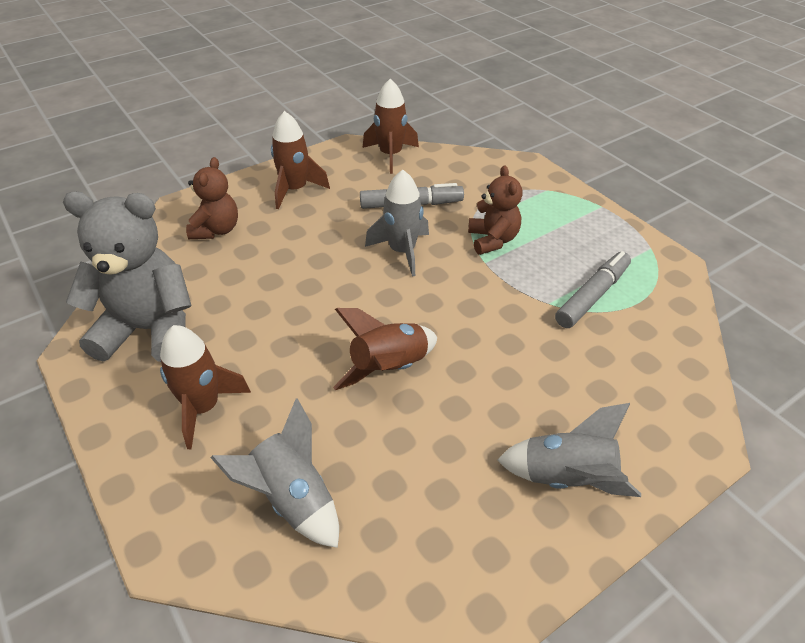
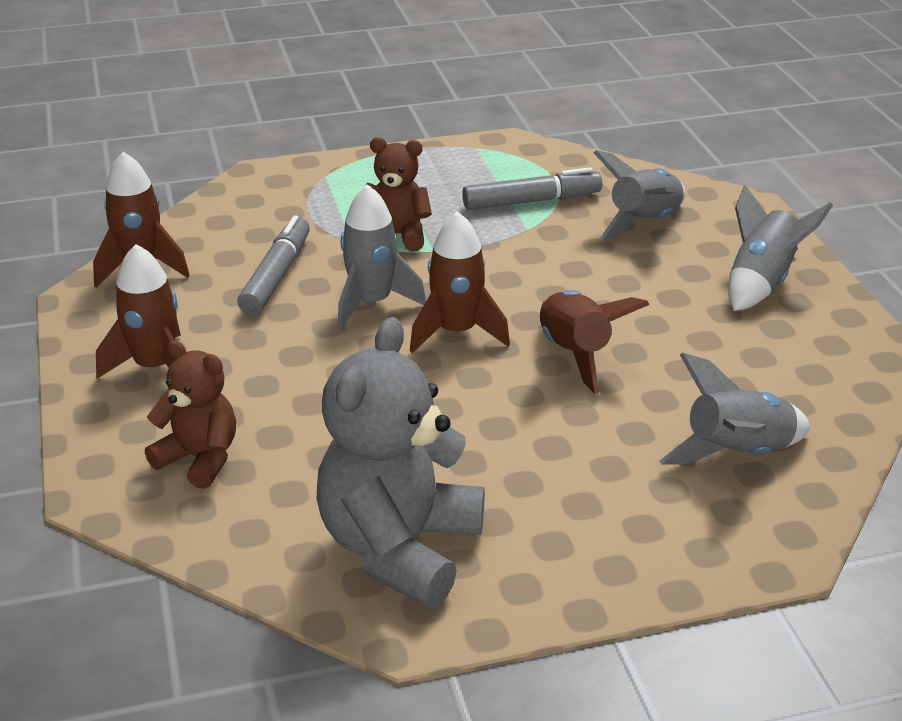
camera: 70 degrees left, 10 degrees down
brown rocket [160,325,251,449] -> brown rocket moved to [410,211,510,353]
grey marker [555,251,631,328] -> grey marker turned 105 degrees clockwise [462,167,602,210]
none -> grey rocket [594,150,686,241]

